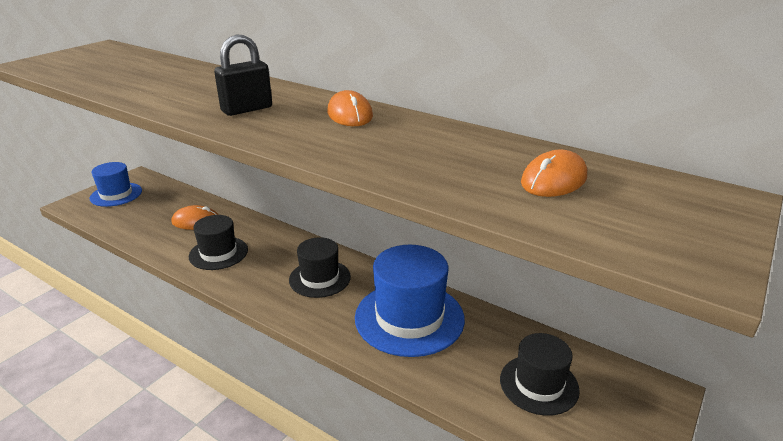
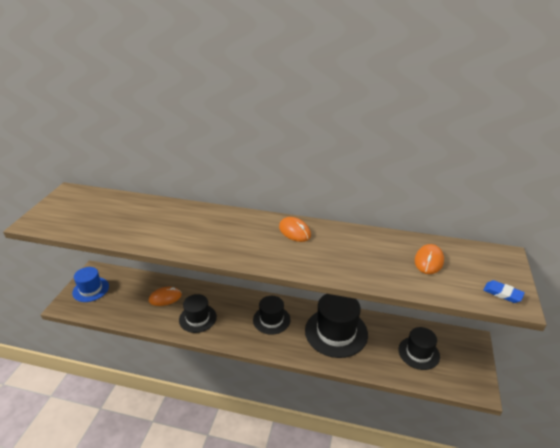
camera: 20 degrees left, 5 degrees up
black padlock [214,34,272,116] -> none
blue hat [355,245,465,357] -> black hat [305,294,368,358]
none -> blue eraser [483,280,525,303]

